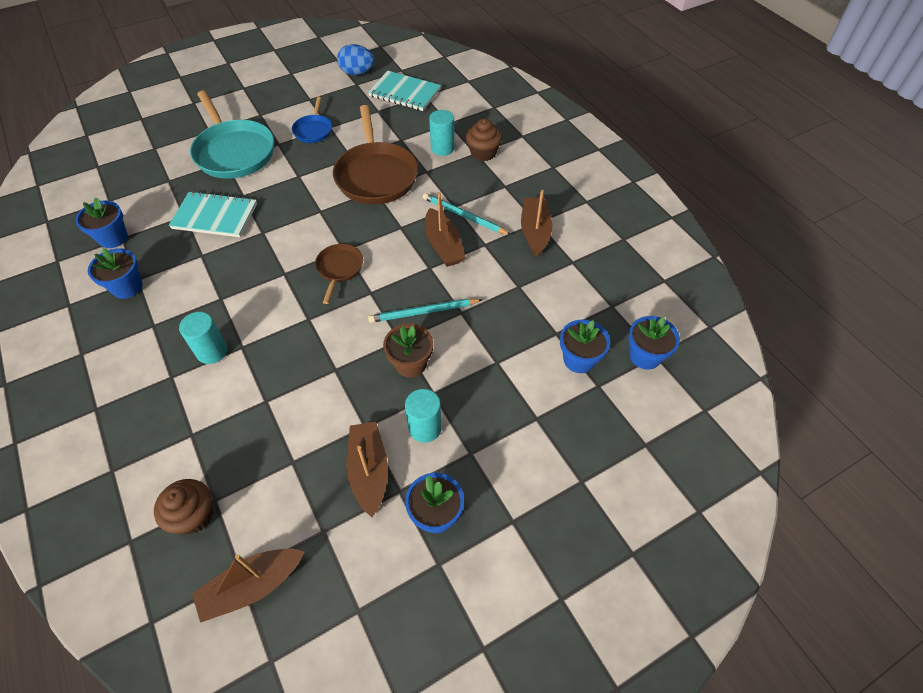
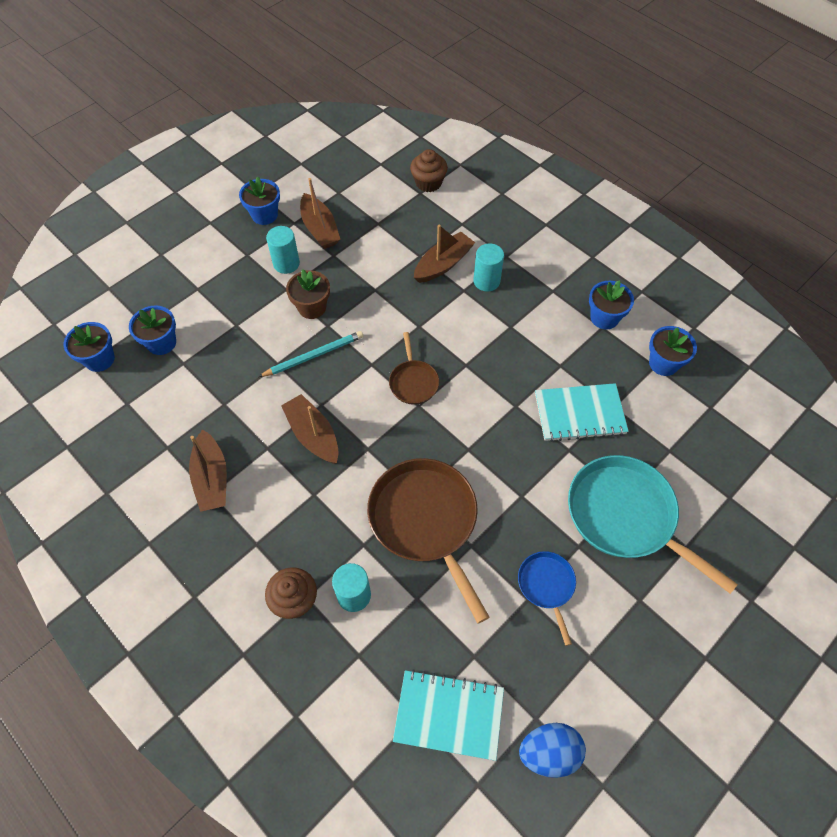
camera: 165 degrees right, 5 degrees up
brown boat [192,549,305,623] -> brown boat moved to [414,225,475,283]
turquoise pencil [423,193,511,235] -> none

